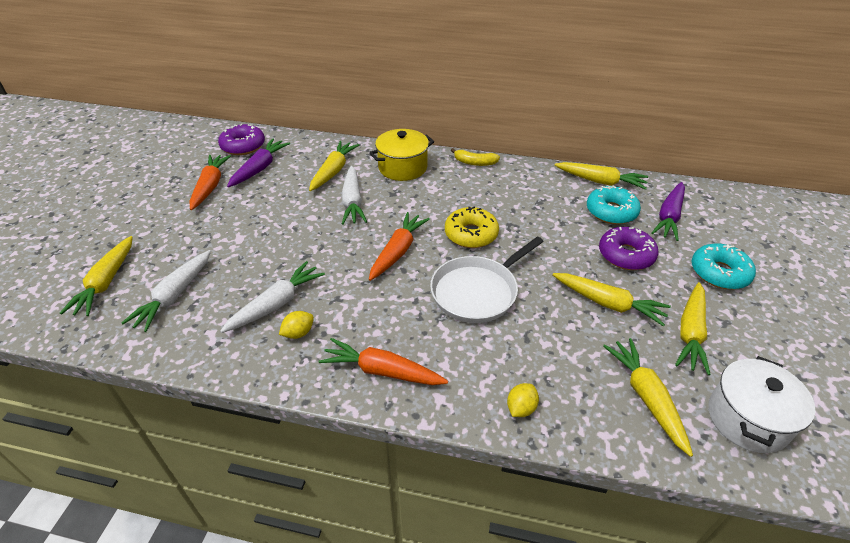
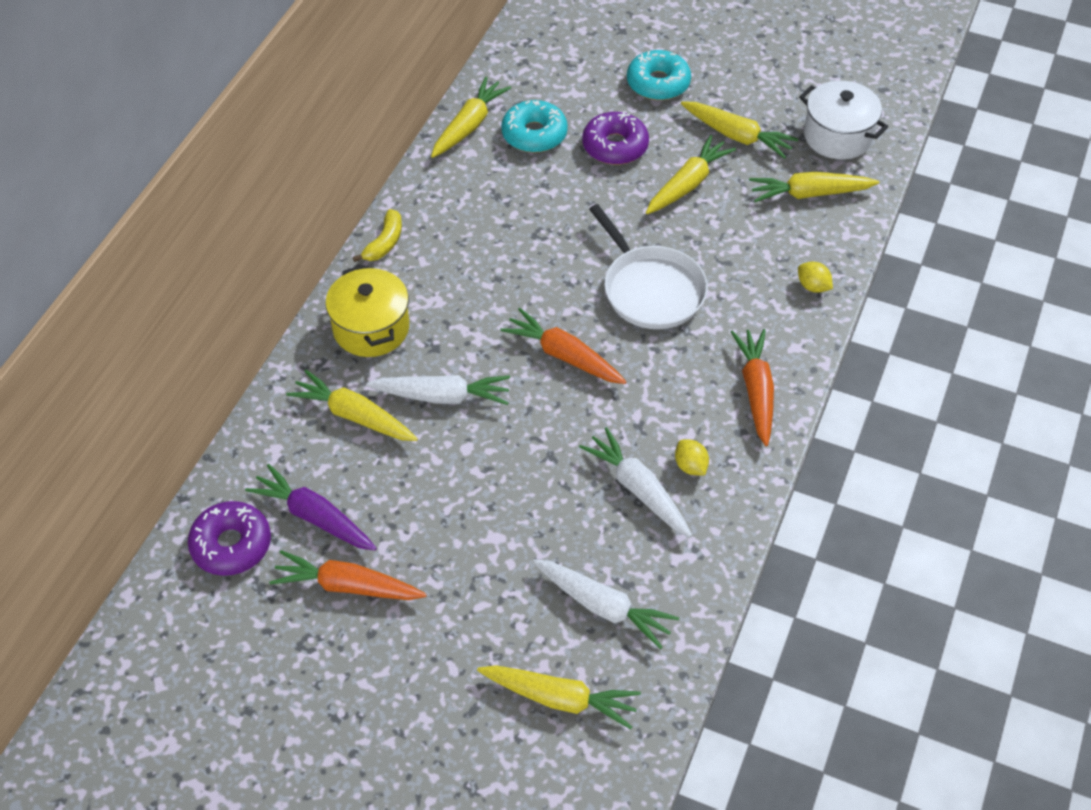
camera: 80 degrees left, 10 degrees up
orange carrot [318,338,448,385] -> orange carrot turned 150 degrees clockwise [731,329,774,446]
yellow donut [445,207,499,248] -> none
purple carrot [651,182,685,241] -> none

